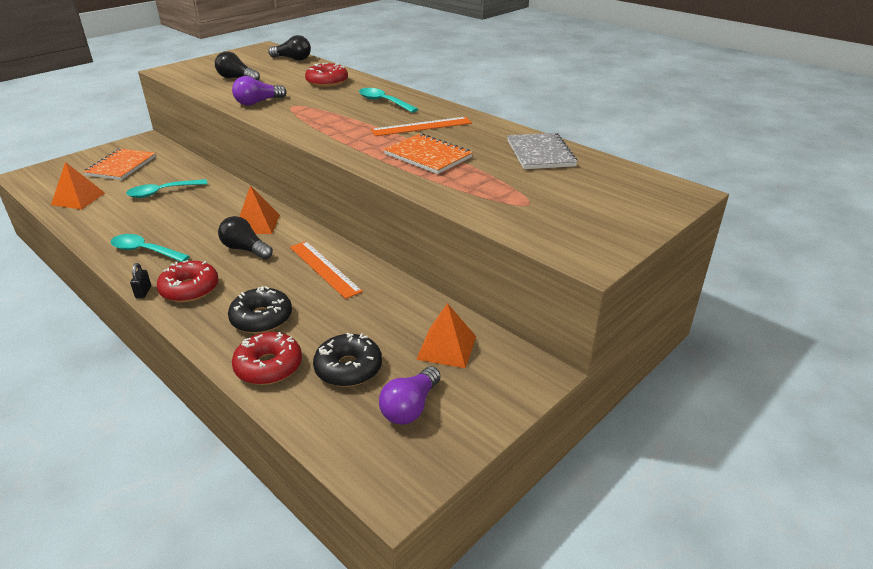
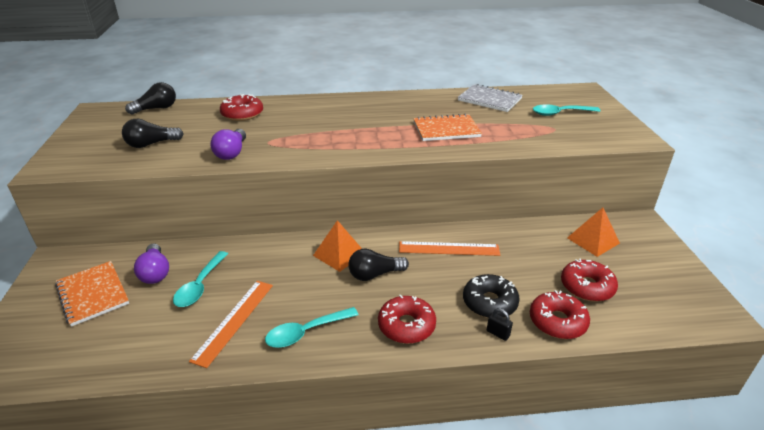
camera: 50 degrees left, 0 degrees up
orange pyramid [51,162,105,210] -> none
black padlock [130,263,151,298] -> black padlock moved to [487,308,513,341]
black donut [313,333,382,387] -> red donut [561,258,618,302]
turquoise spoon [359,88,418,113] -> turquoise spoon moved to [533,104,600,116]
orange ruler [371,117,472,136] -> orange ruler moved to [189,281,273,368]
purple light bulb [379,366,440,425] -> purple light bulb moved to [134,244,169,284]

